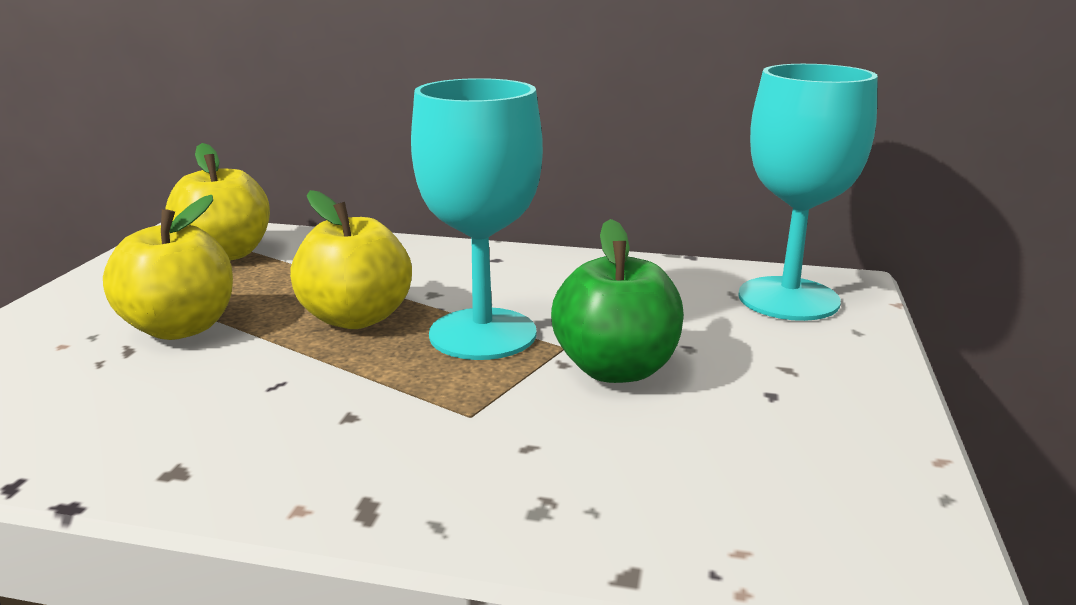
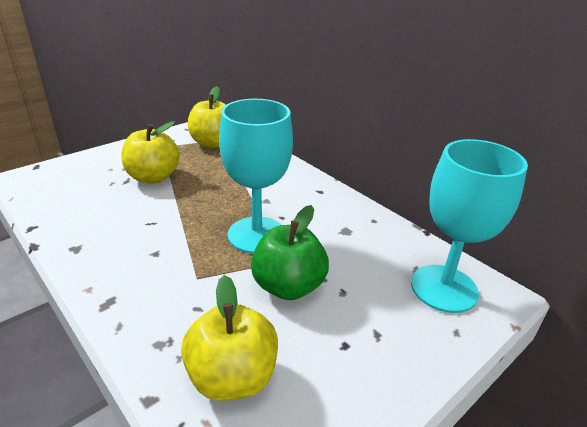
camera: 35 degrees right, 10 degrees up
yellow apple [290,190,412,329] -> yellow apple moved to [181,275,278,401]

